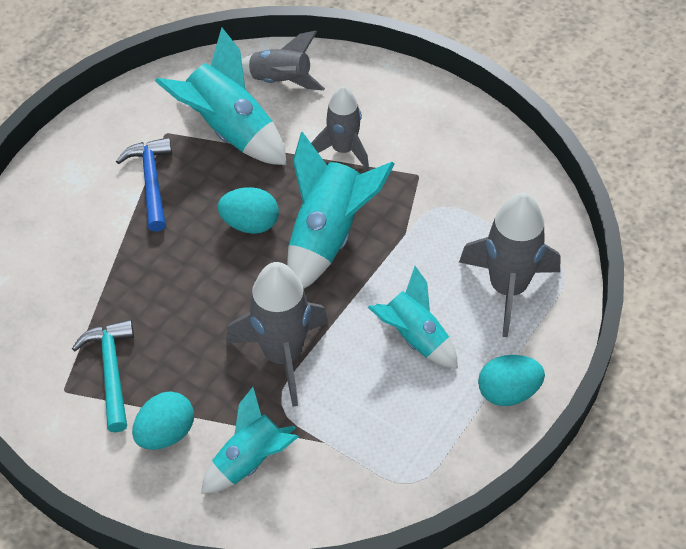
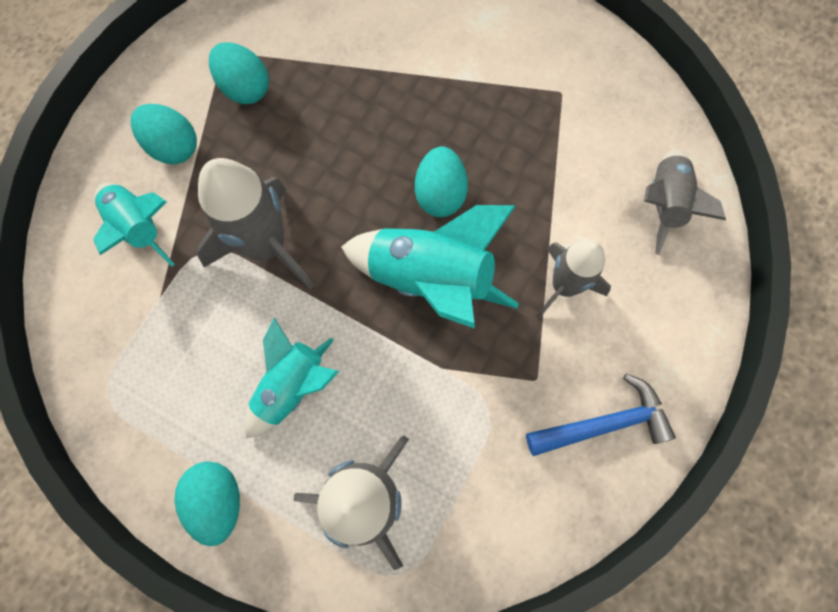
camera: 85 degrees right, 20 degrees up
turquoise hammer [72,319,134,433] -> turquoise egg [209,42,269,104]
blue hammer [116,137,172,232] -> blue hammer moved to [526,374,676,456]
turquoise rocket [155,28,287,165] -> none

